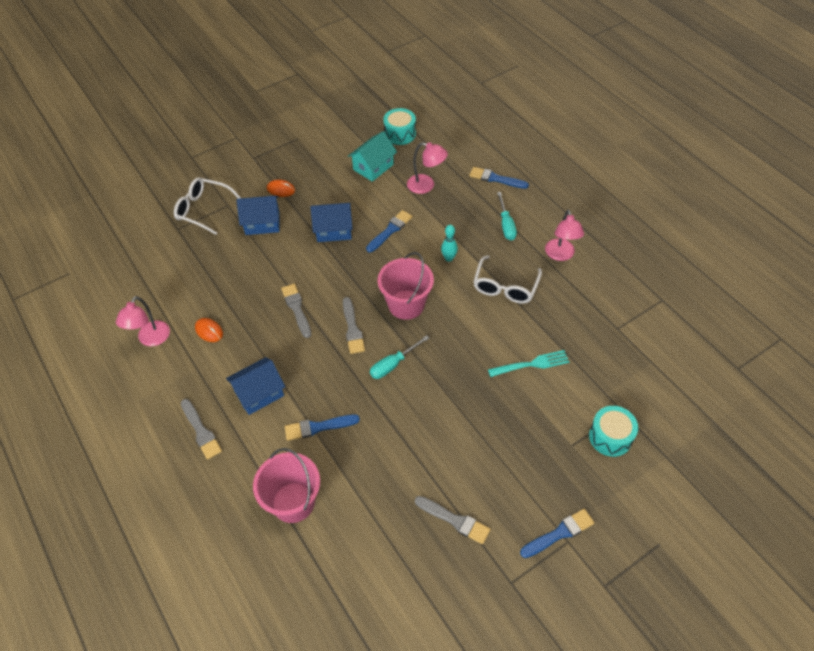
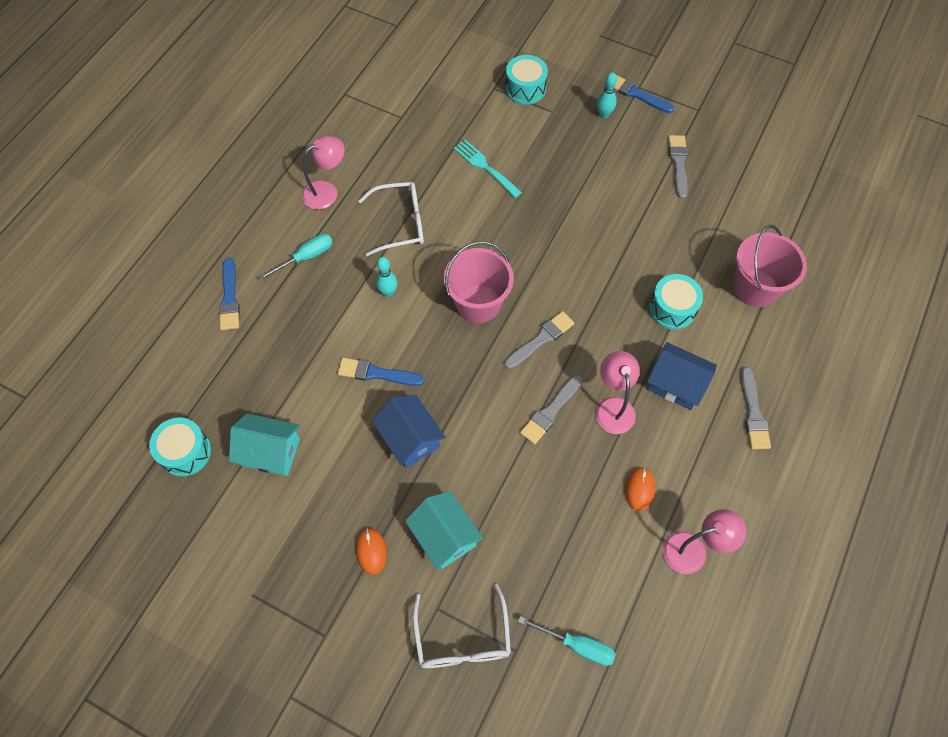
camera: 120 degrees left, 10 degrees up
grey brush [181,399,222,460] -> grey brush turned 150 degrees clockwise [741,367,771,449]
blue house [236,196,279,235] -> turquoise house [405,491,483,570]
blue brush [285,414,360,441] -> turquoise drum [649,274,703,329]
turquoise screwdriver [370,335,429,379] -> turquoise screwdriver moved to [518,616,616,666]
pink lamp [407,142,448,194] -> pink lamp moved to [595,351,640,434]
none -> turquoise bowling pin [597,73,617,118]

